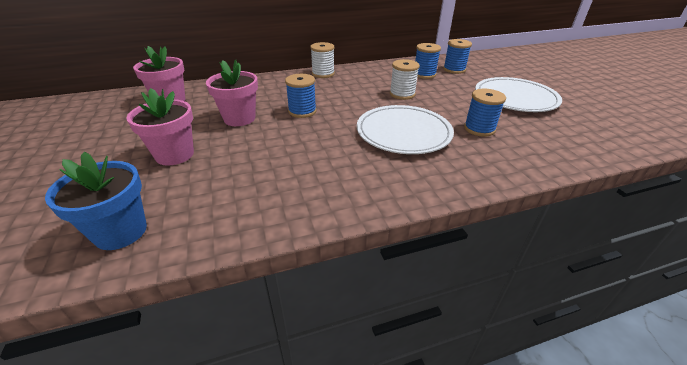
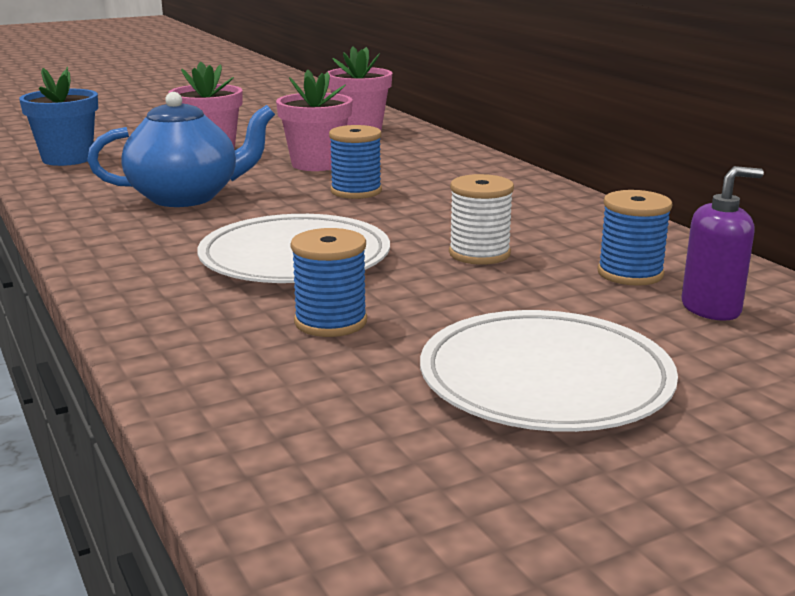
camera: 80 degrees right, 15 degrees down
white spool [310,42,335,78] -> none
blue spool [443,39,472,74] -> purple soap dispenser [681,166,764,321]
none -> blue teapot [87,92,275,207]

